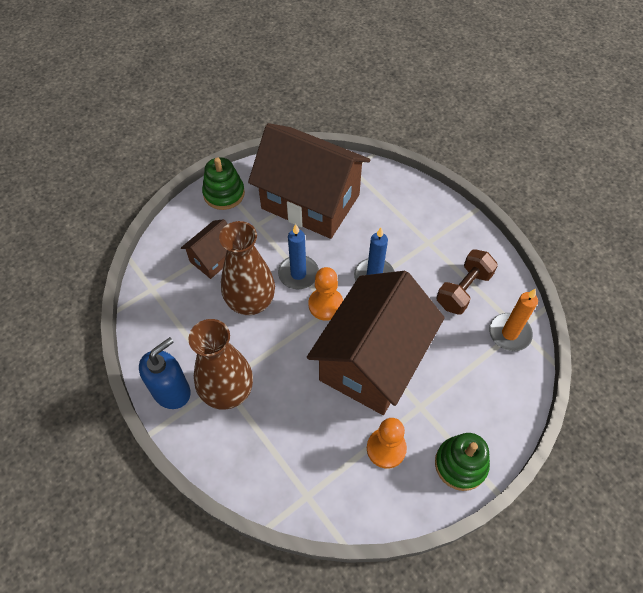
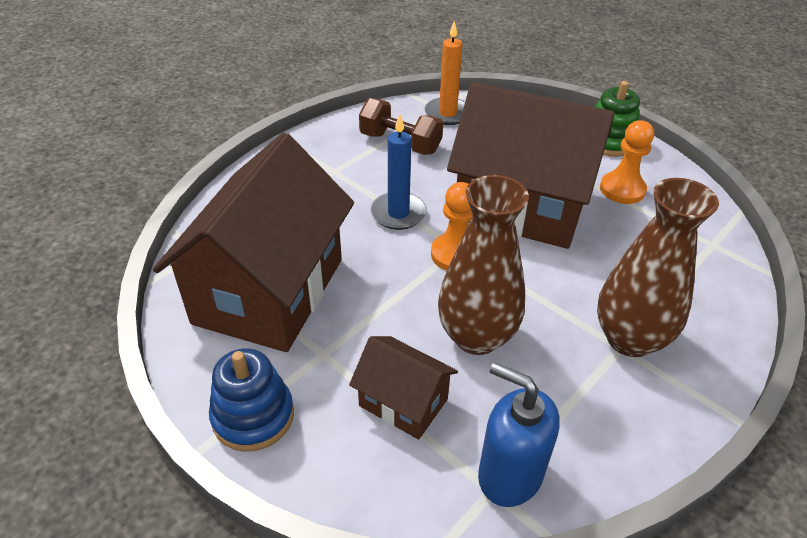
camera: 100 degrees left, 15 degrees down
blue soap dispenser [139,337,190,409] -> blue soap dispenser moved to [478,362,560,507]
green stacking toy [202,157,245,210] -> blue stacking toy [209,348,294,452]
blue candle [278,224,319,289] -> none

